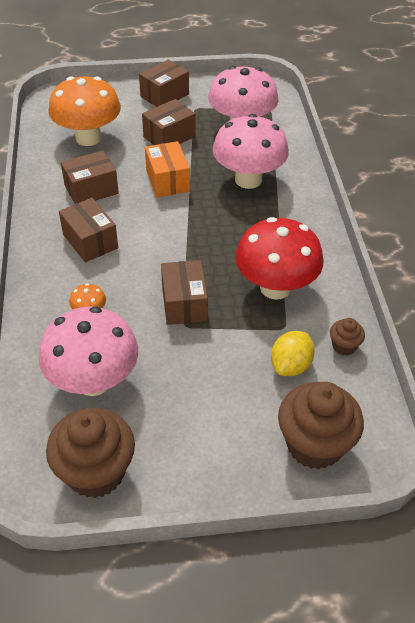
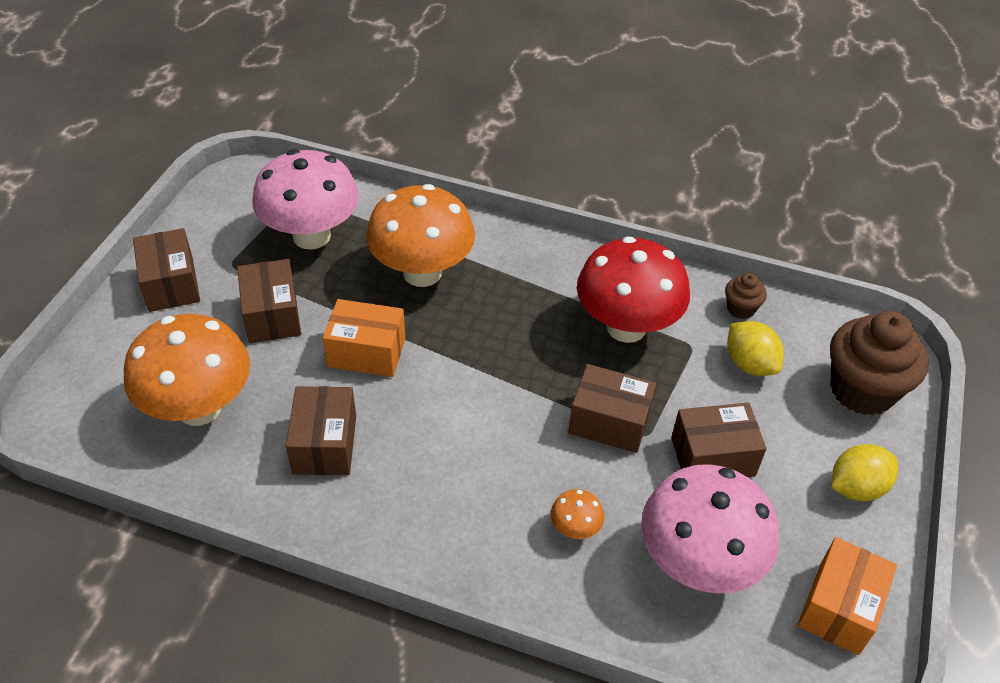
camera: 65 degrees left, 0 degrees up
brown cupcake [46,408,135,498] -> orange box [798,537,897,655]
brown box [59,198,118,263] -> brown box moved to [671,403,766,477]
pink mushroom [213,114,289,189] -> orange mushroom [366,184,475,287]
none -> yellow lemon [831,444,898,501]

